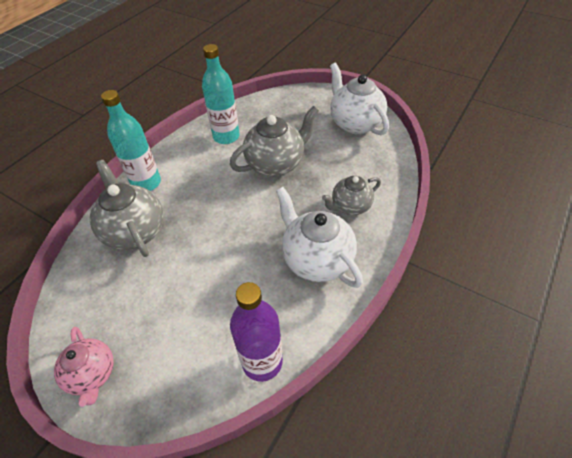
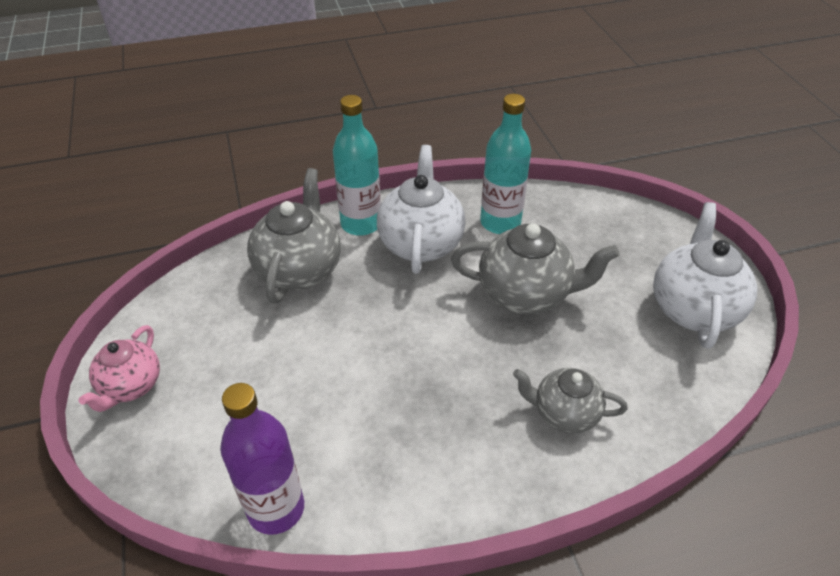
camera: 40 degrees right, 5 degrees down
white teapot [276,187,363,288] -> white teapot moved to [377,145,466,274]

